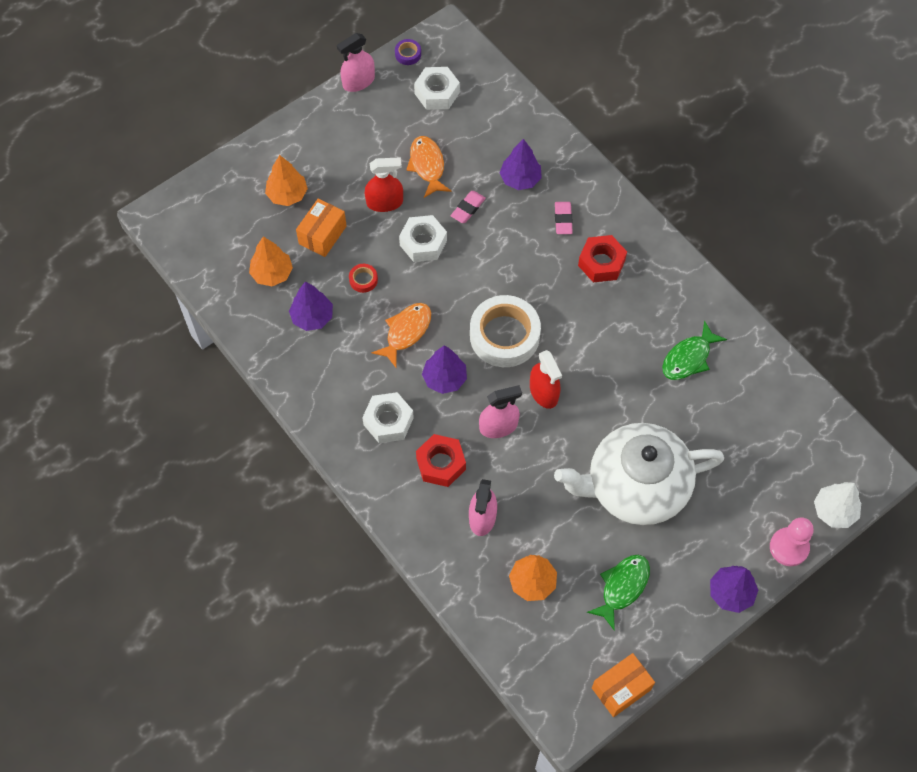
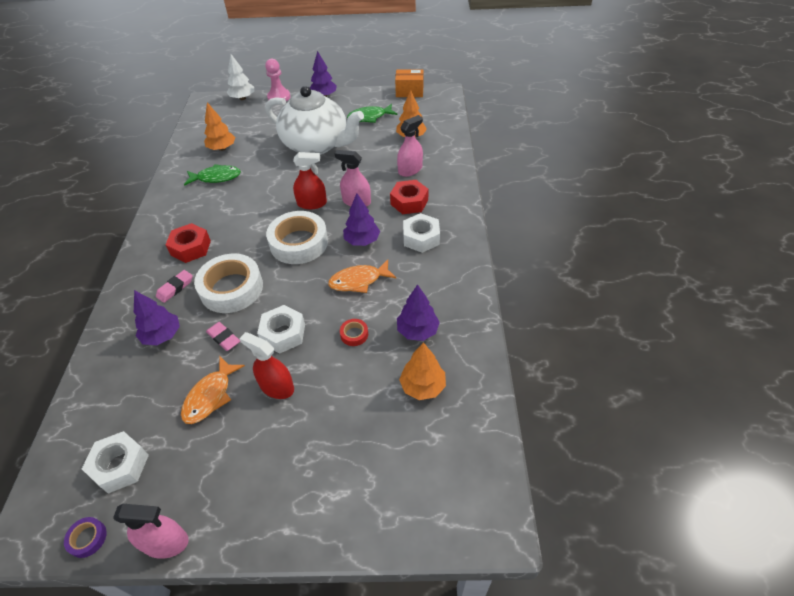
camera: 140 degrees left, 15 degrees down
orange tree [265,155,308,206] -> orange tree moved to [204,102,235,151]
orange box [296,198,347,257] -> none
pink eraser [451,191,486,223] -> pink eraser turned 60 degrees clockwise [206,322,240,351]
red spray bottle [530,350,562,409] -> red spray bottle turned 75 degrees clockwise [293,152,327,209]
none -> white tape [194,254,263,313]

